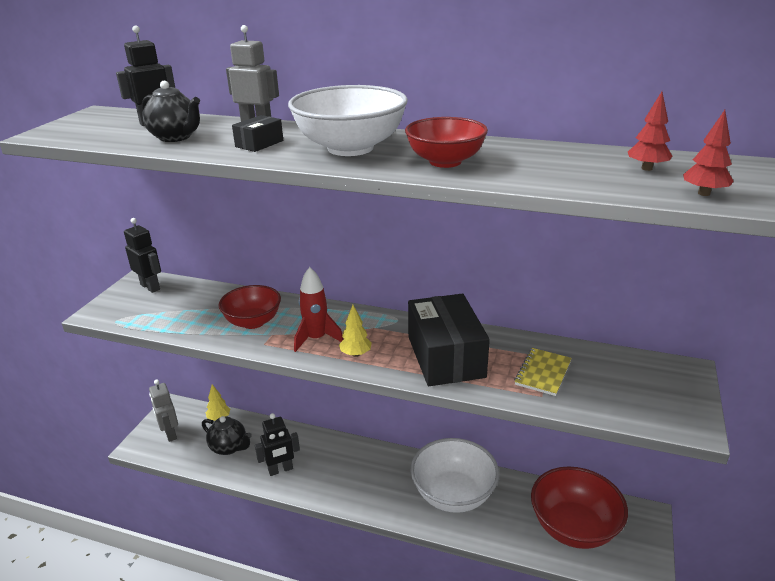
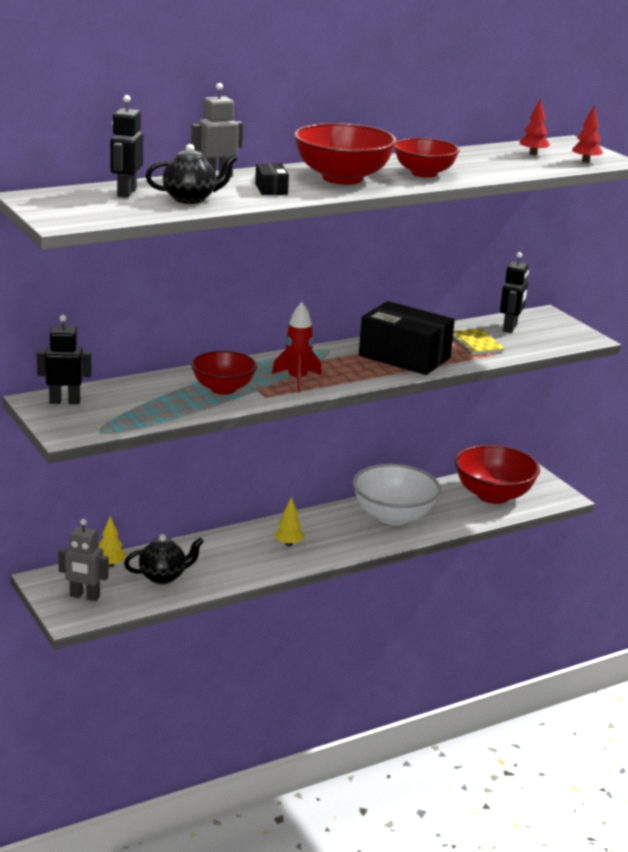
camera: 50 degrees left, 5 degrees down
black robot [255,413,300,476] -> black robot moved to [500,252,529,333]
white bowl [288,85,408,156] -> red bowl [294,123,397,185]
yellow tree [339,305,372,357] -> yellow tree moved to [274,496,304,546]

